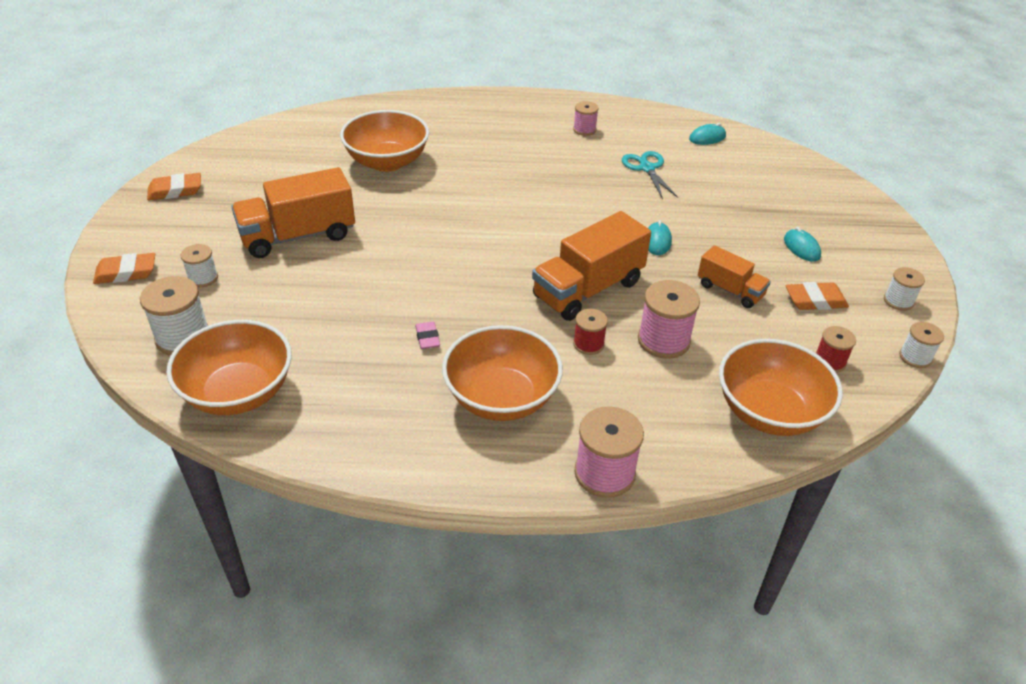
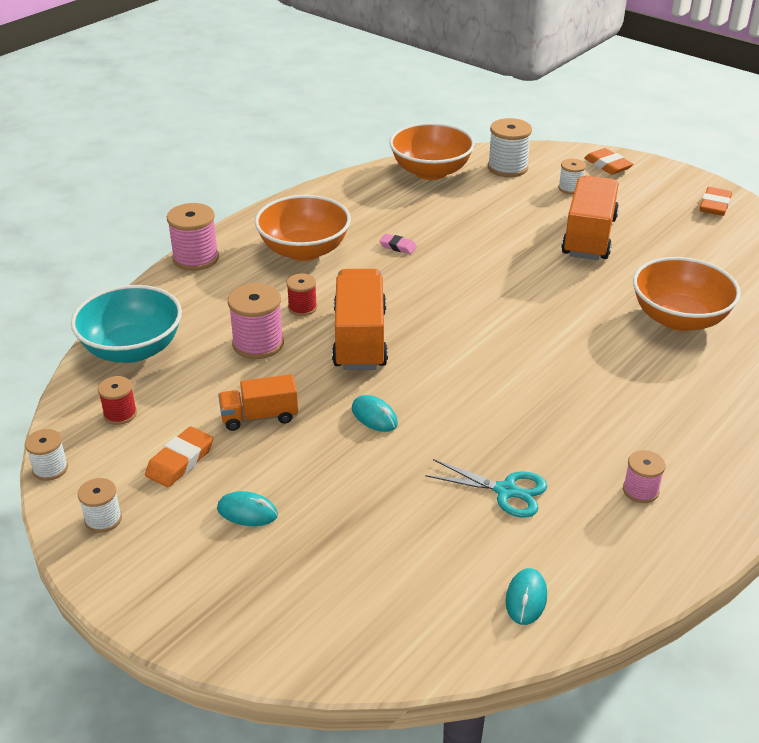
camera: 130 degrees right, 5 degrees down
orange eraser [93,253,155,284] -> orange eraser turned 60 degrees counterclockwise [584,148,633,175]
orange bowl [719,339,843,436] -> turquoise bowl [71,285,182,363]

